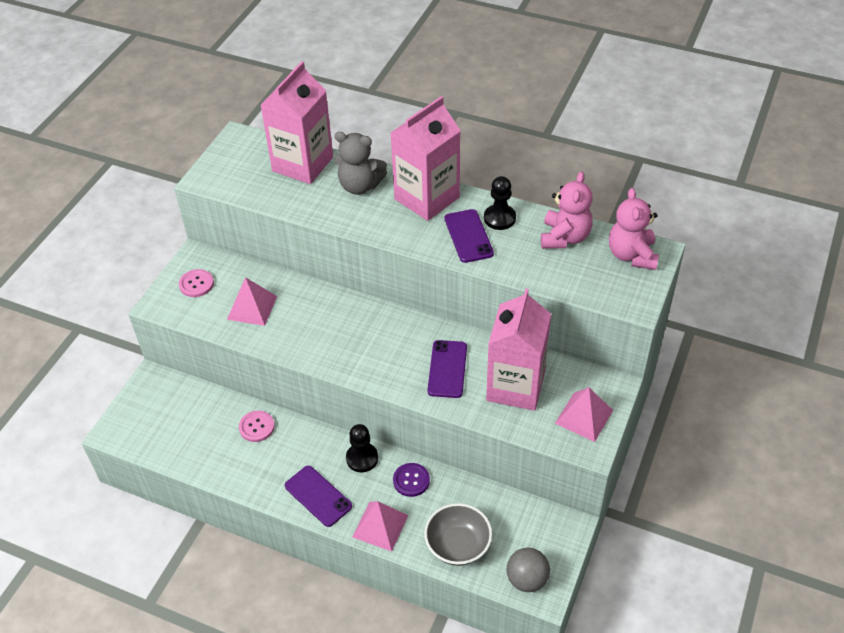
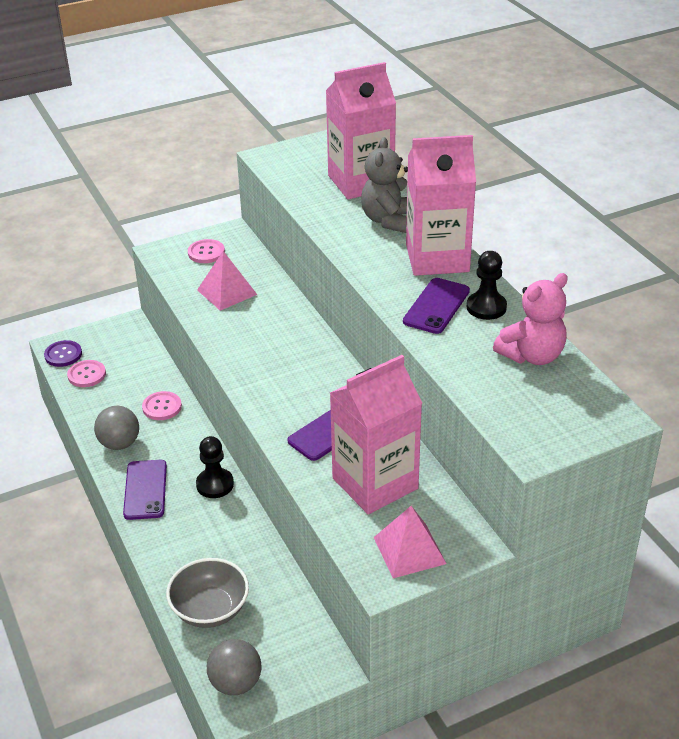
camera: 40 degrees right, 10 degrees down
grey teddy bear [335,132,387,195] -> grey teddy bear turned 45 degrees clockwise [361,137,408,233]
pink pyramid [352,501,408,551] -> none
purple button [393,463,430,497] -> purple button moved to [44,340,82,367]
pink teddy bear [609,188,659,270] -> none
none -> pink button [67,360,106,387]
none -> grey ball [94,406,139,450]

